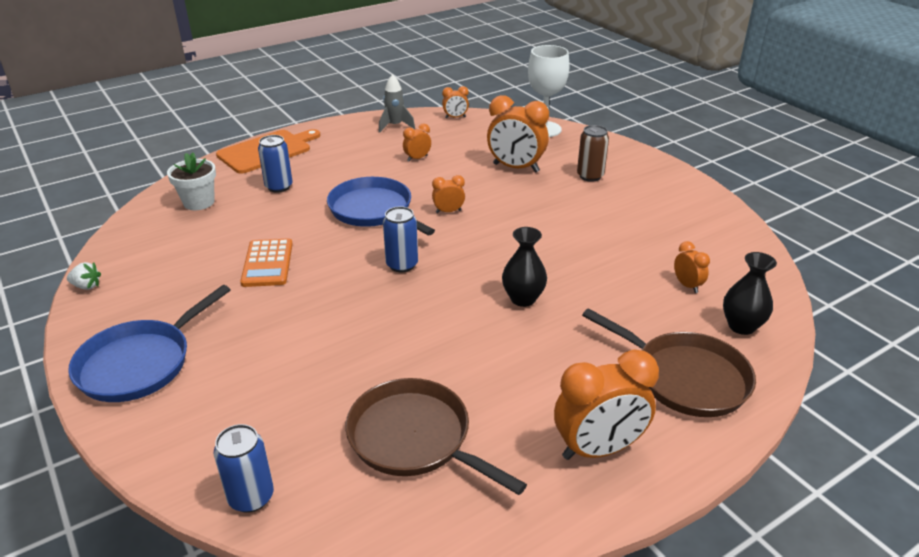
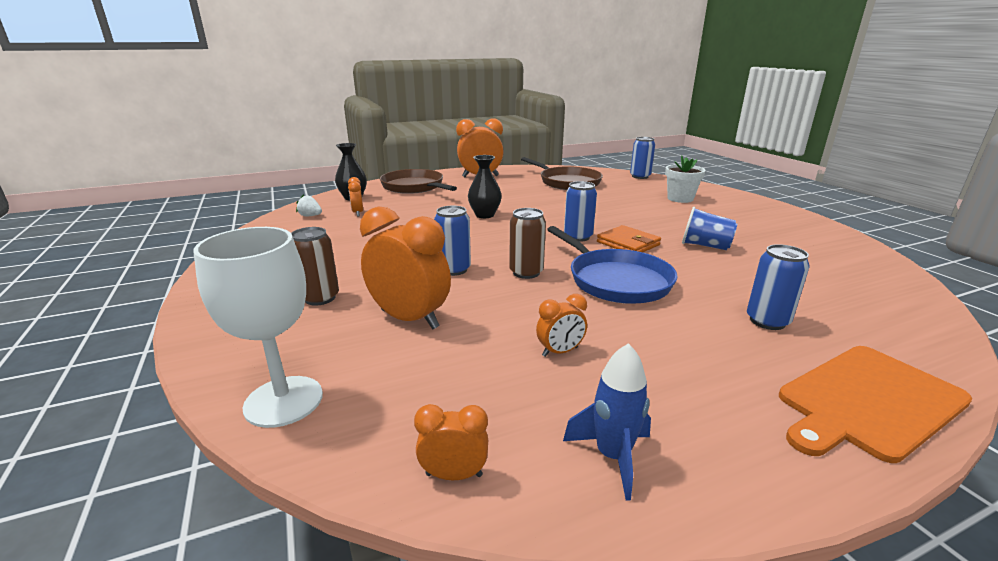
camera: 170 degrees left, 10 degrees down
white strawberry [67,262,101,290] -> white strawberry moved to [296,194,322,216]
blue pan [68,285,230,402] -> none
white flower pot [167,152,216,210] -> white flower pot moved to [665,155,706,203]
orange calculator [240,239,293,287] -> blue cup [682,207,737,250]
grey rocket [379,74,415,133] -> blue rocket [563,343,651,501]
orange clock [432,175,465,213] -> brown can [509,208,546,279]
none -> blue can [434,206,471,276]
none -> orange wallet [597,225,661,252]

